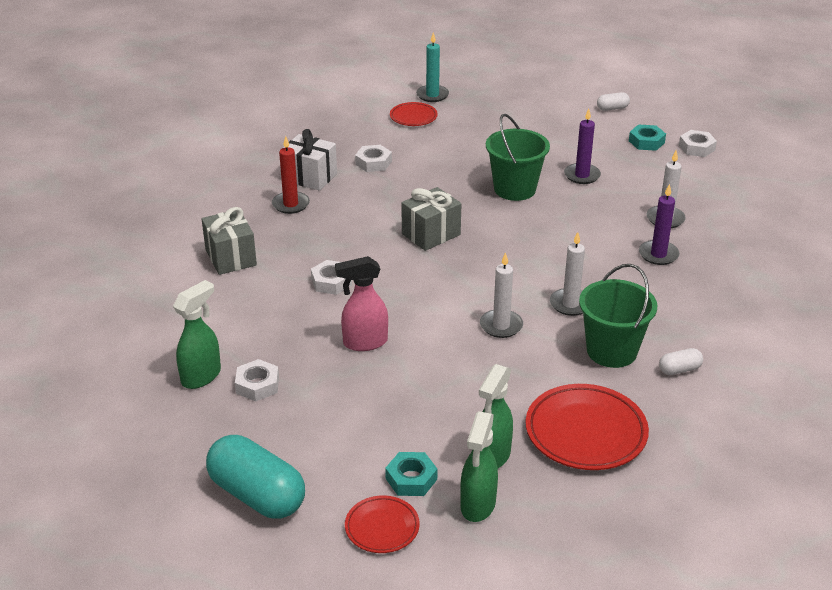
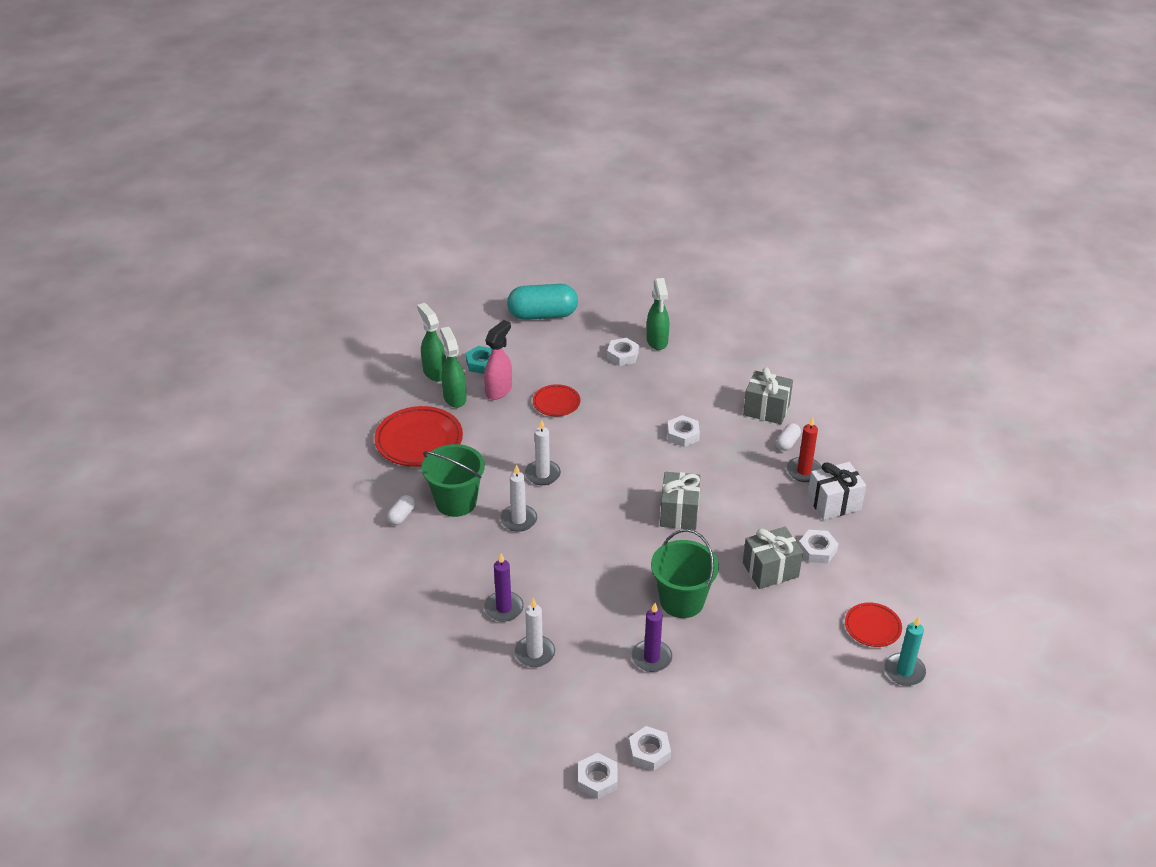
camera: 135 degrees right, 5 degrees up
pink spray bottle [335,256,388,351] -> pink spray bottle moved to [484,320,512,400]
red plate [345,495,420,553] -> red plate moved to [533,384,581,416]
white capsule [597,92,630,111] -> white capsule moved to [776,423,801,451]
turquoise nut [629,124,666,151] -> white nut [629,726,671,771]
none -> grey gift [743,527,803,589]

